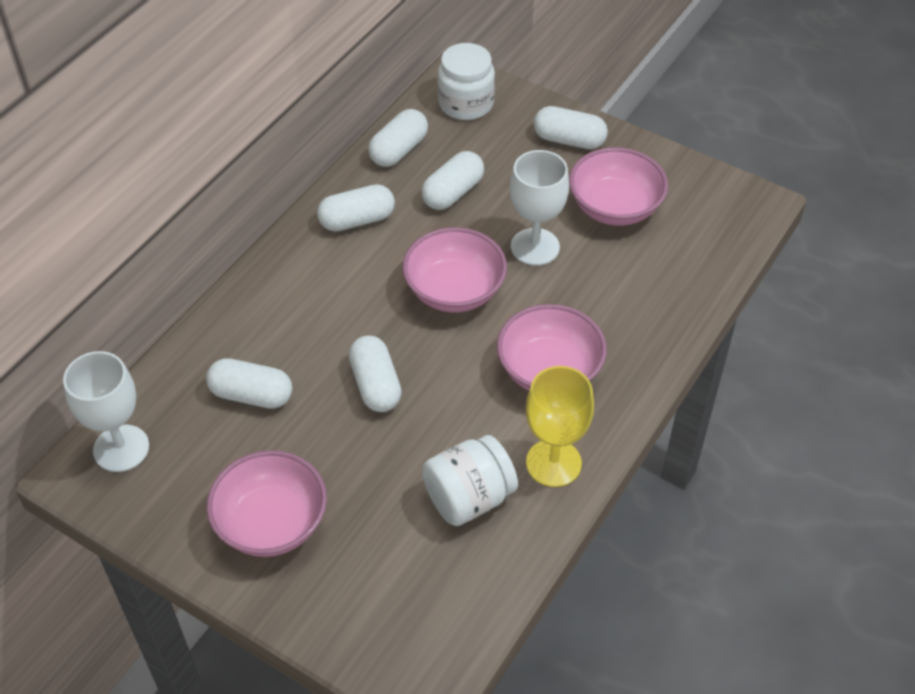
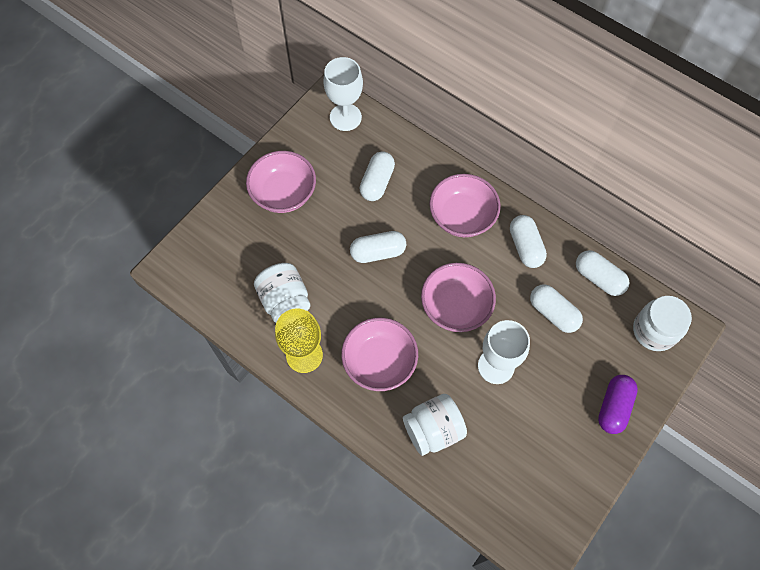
camera: 95 degrees right, 15 degrees up
white capsule [534,106,608,149] -> purple capsule [598,375,638,434]
pink bowl [569,147,668,226] -> pink bowl moved to [429,174,501,237]
none -> white jar [403,394,467,456]

